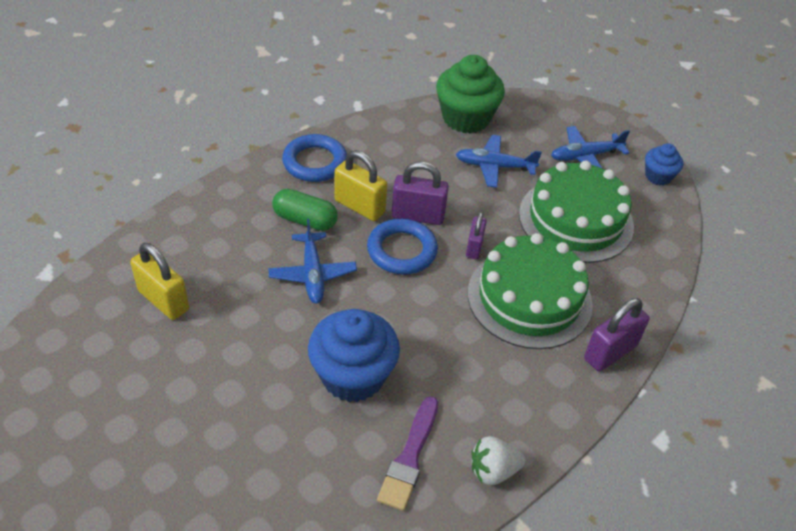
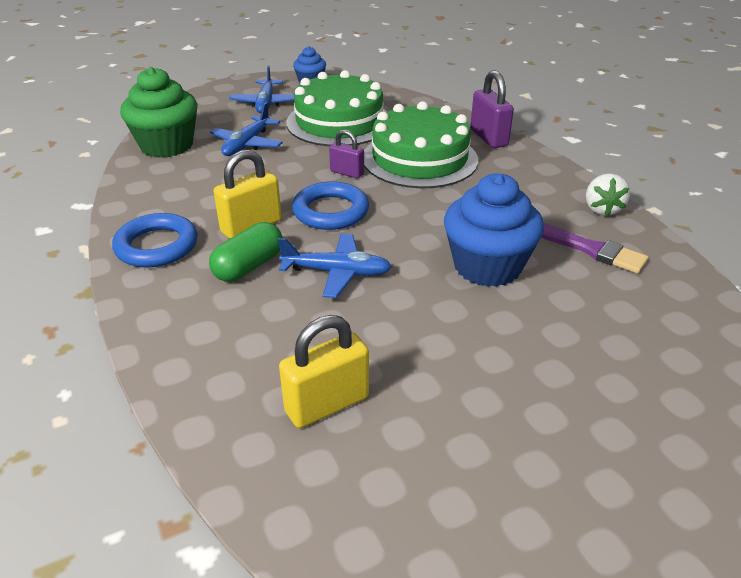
camera: 70 degrees left, 10 degrees down
purple padlock [391,161,449,225] -> none

